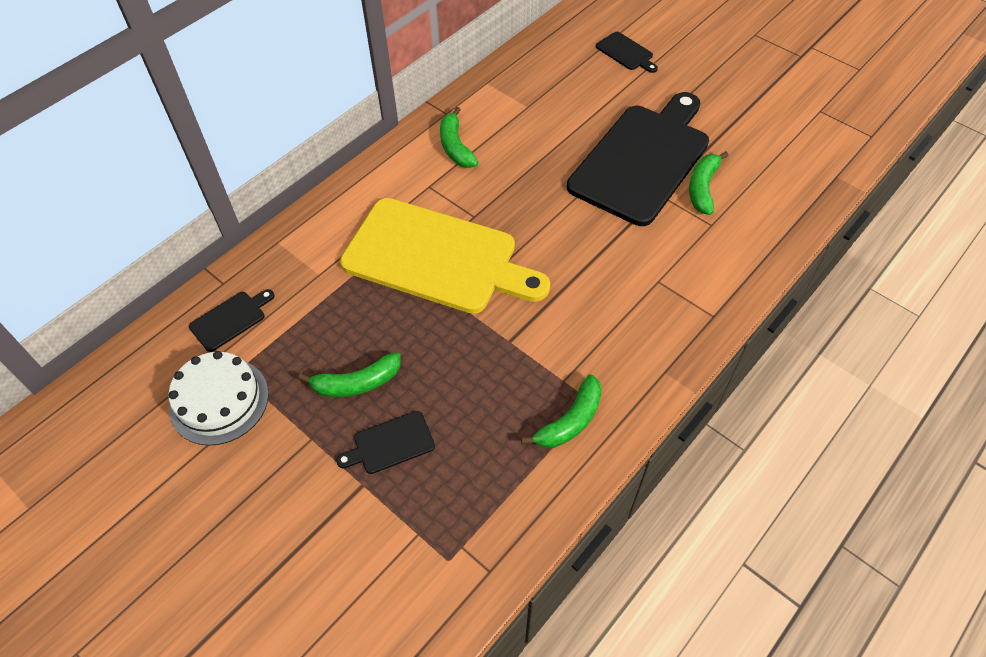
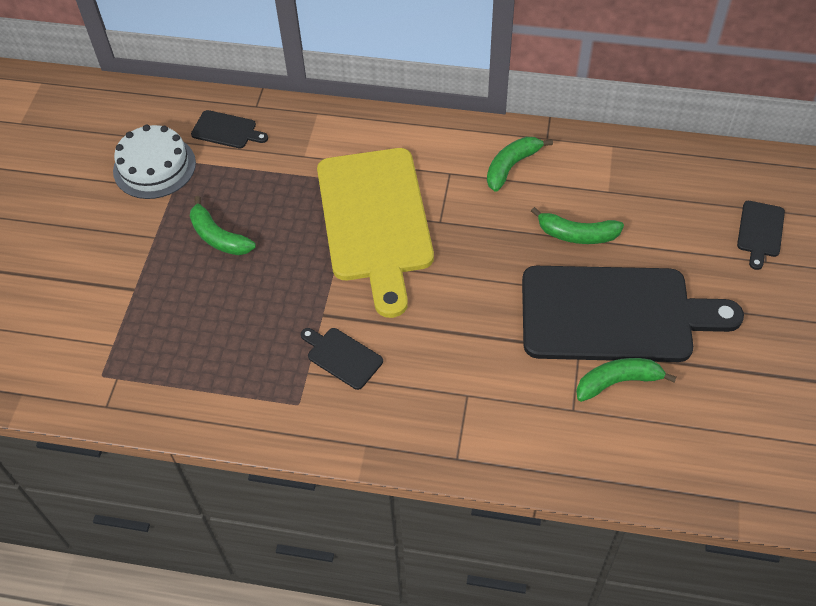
camera: 60 degrees right, 0 degrees up
black cutting board [336,411,435,474] -> black cutting board moved to [301,328,383,390]
green banana [521,374,602,448] -> green banana moved to [531,207,624,244]

